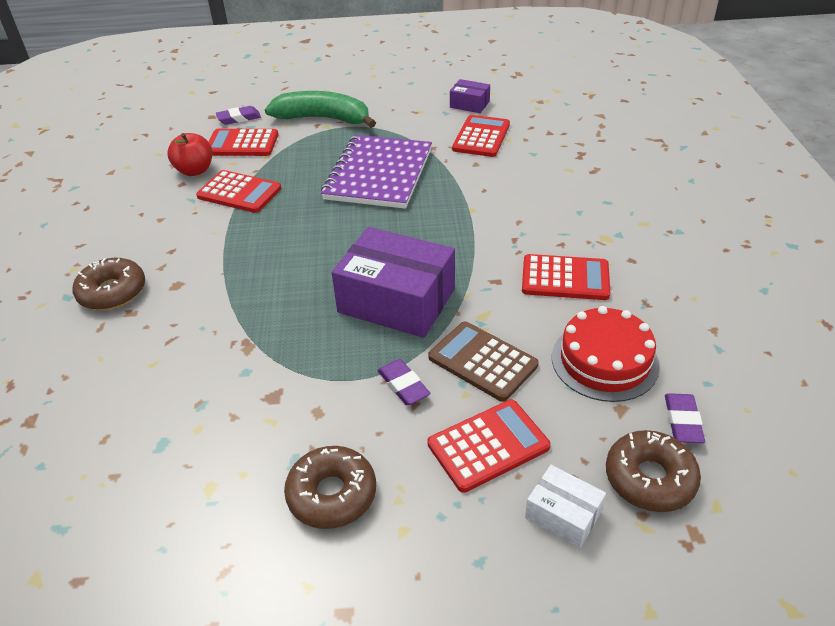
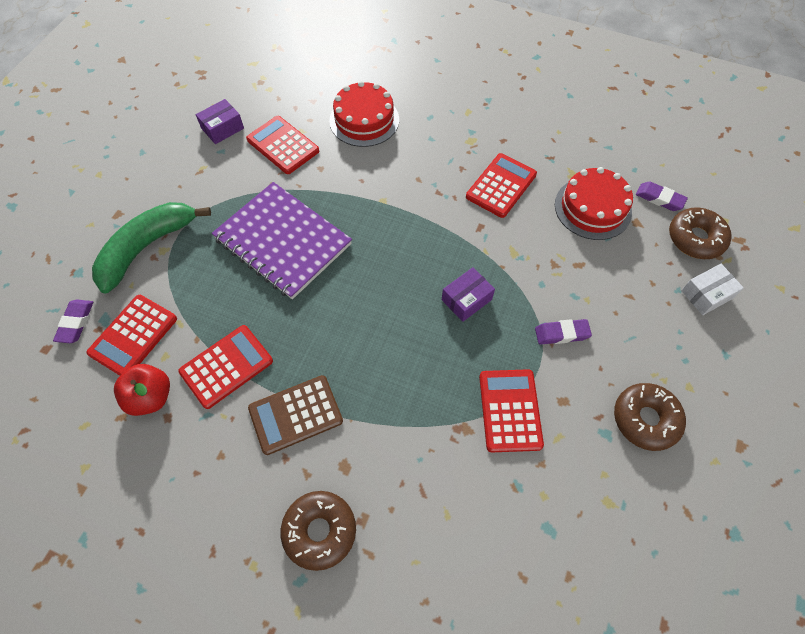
camera: 65 degrees left, 20 degrees up
purple box [332,227,455,338] -> purple box [442,267,495,322], size x0.48
brown calculator [428,322,539,402] -> brown calculator moved to [248,375,343,455]
red calculator [428,400,551,493] -> red calculator moved to [479,369,544,452]
none -> red cake [329,81,399,147]

